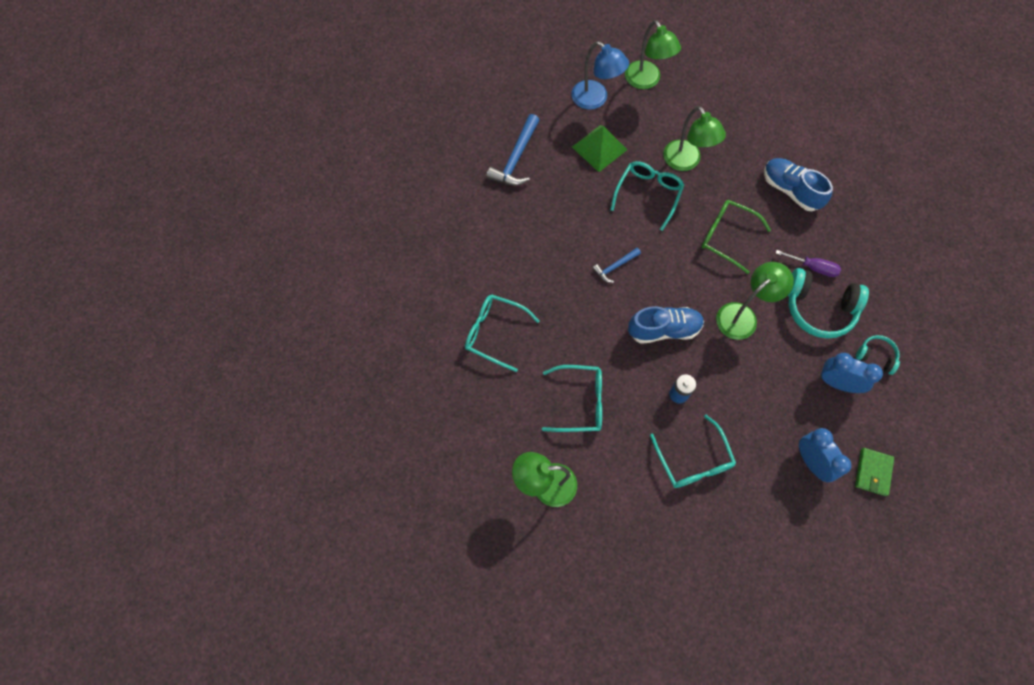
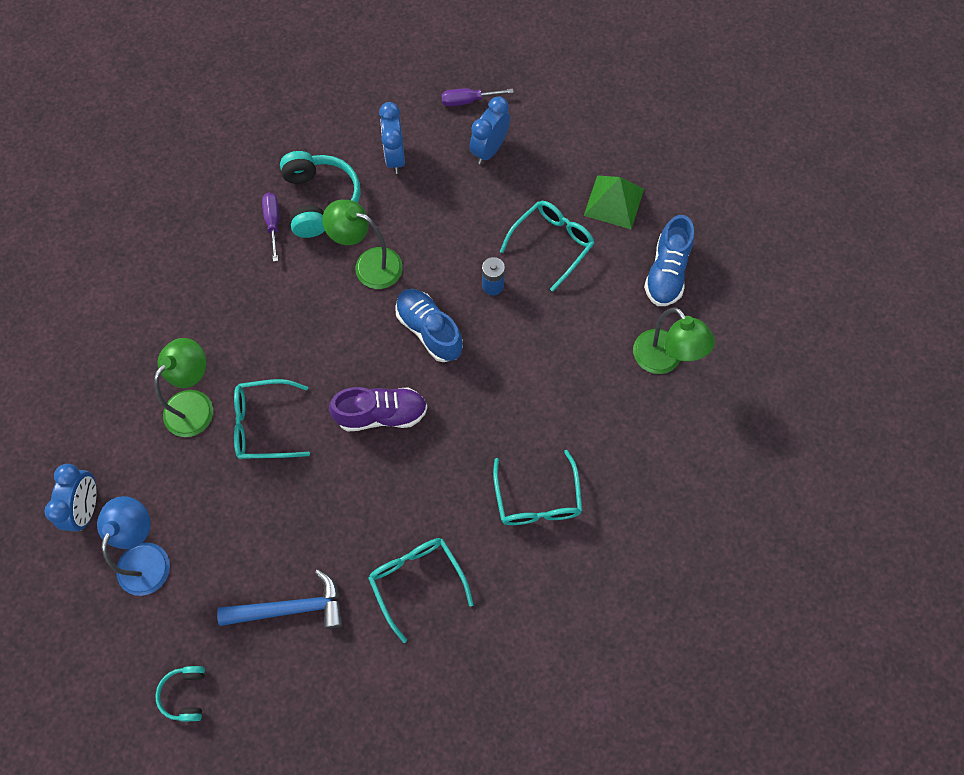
camera: 120 degrees left, 0 degrees up
turquoise glasses [542,365,602,432] -> turquoise glasses moved to [368,538,474,643]
green pyramid [572,125,627,172] -> green pyramid moved to [584,175,644,229]
blue hammer [592,248,641,283] -> purple shoe [329,387,428,432]
green lamp [625,20,681,89] -> blue clock [44,464,97,532]
green glasses [701,200,771,274] -> none
blue shoe [764,158,833,211] -> blue shoe moved to [644,215,694,306]
green wallet [855,448,894,496] -> purple screwdriver [441,88,514,107]
turquoise headphones [856,335,900,375] -> turquoise headphones moved to [156,666,205,721]

